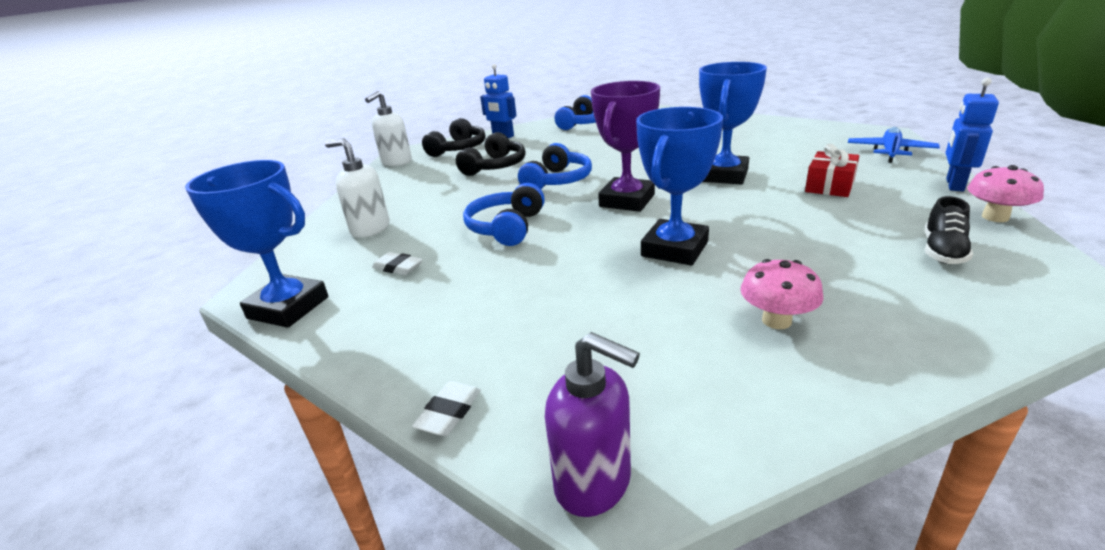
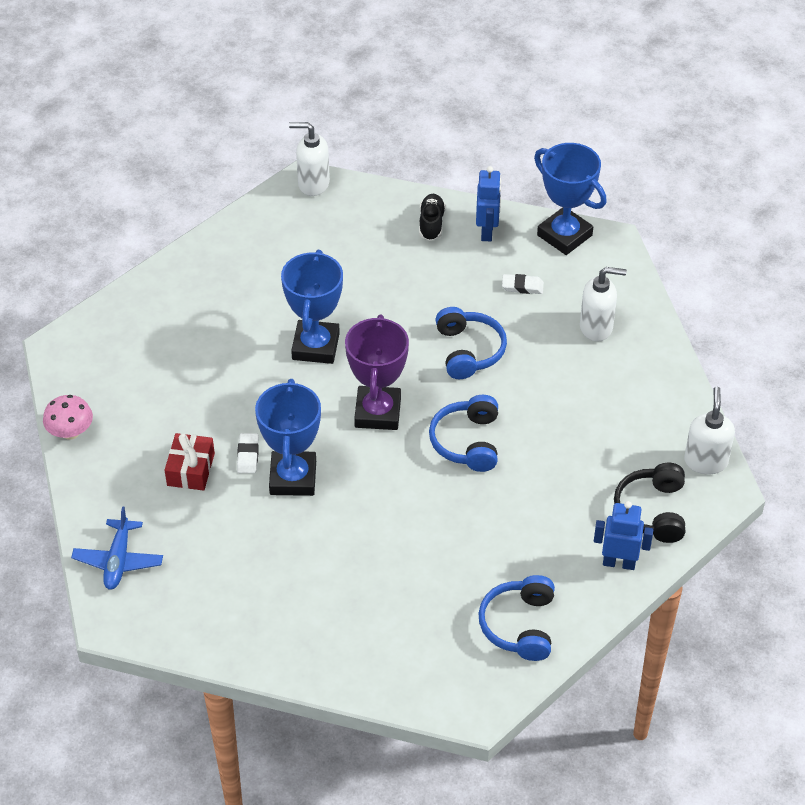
camera: 155 degrees right, 20 degrees up
blue trophy [185,160,328,328] -> blue trophy turned 45 degrees clockwise [534,143,607,255]
white eraser [412,381,481,436] -> white eraser moved to [237,433,259,473]
black headphones [456,132,526,176] -> none
purple soap dispenser [545,332,640,517] -> white soap dispenser [289,122,330,196]
pink mushroom [741,259,823,329] -> none
black shoe [925,196,973,264] -> black shoe moved to [419,194,446,241]
blue robot [946,78,999,191] -> blue robot moved to [476,166,501,241]

